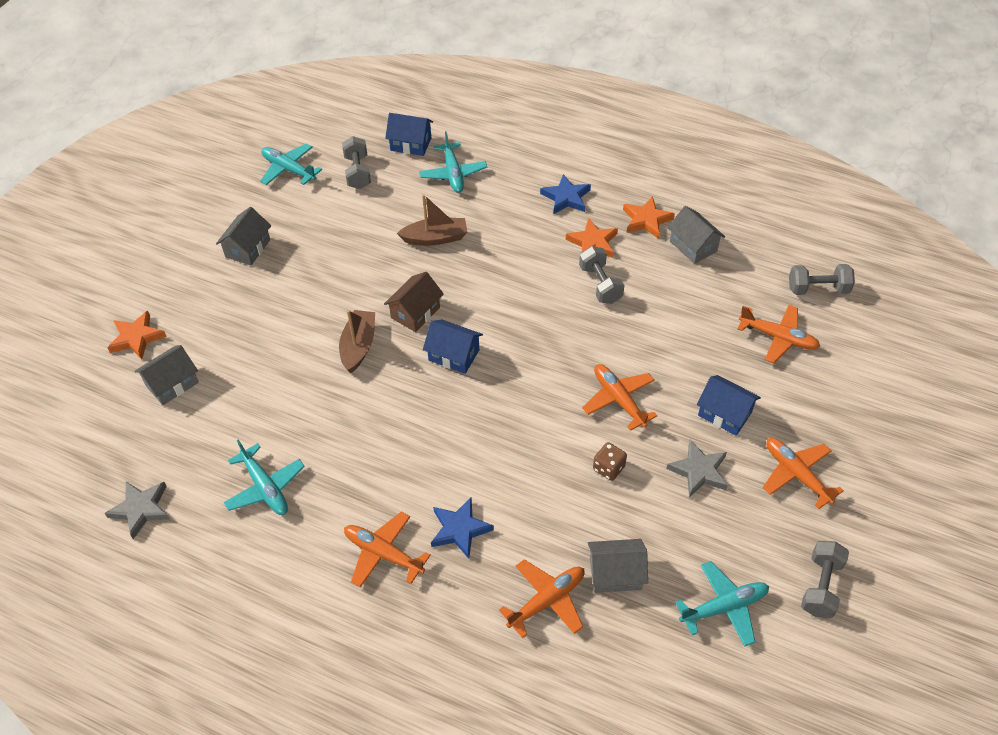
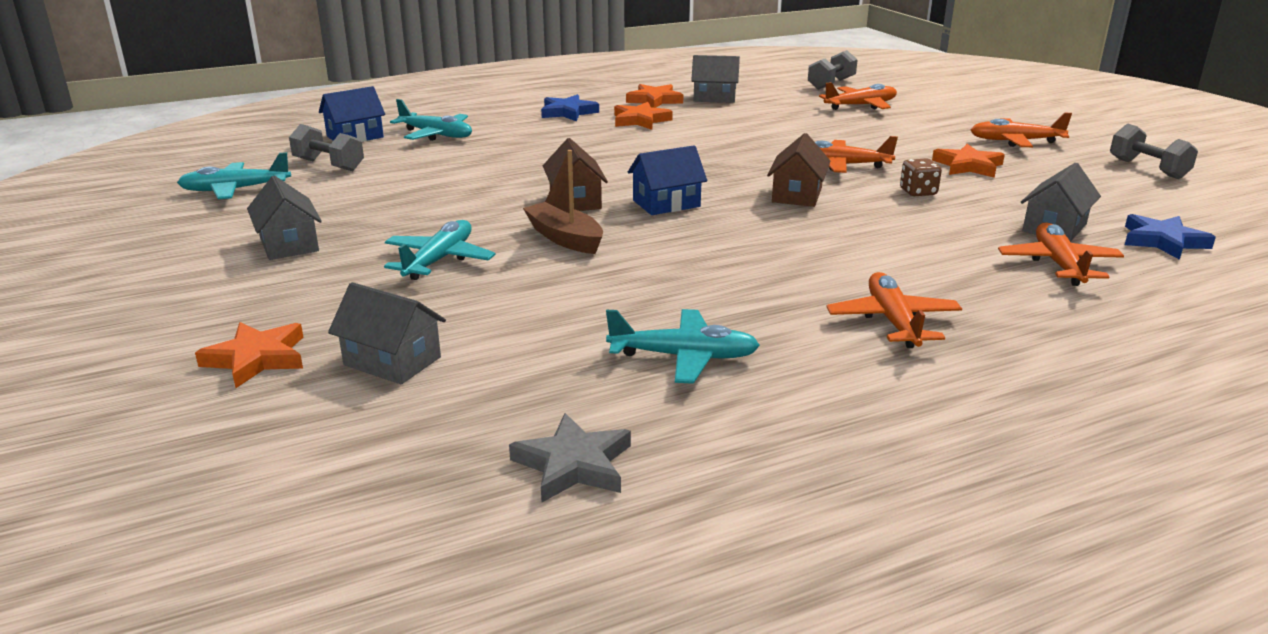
camera: 50 degrees left, 25 degrees down
grey house [135,345,199,405] -> grey house turned 60 degrees counterclockwise [328,282,446,384]
orange plane [344,512,431,588] -> orange plane turned 105 degrees clockwise [826,272,962,348]
brown boat [397,194,468,246] -> none
blue star [431,498,494,559] -> blue star moved to [1125,214,1216,260]
grey dumbbell [579,246,625,304] -> none
grey star [666,440,728,498] -> orange star [932,144,1005,178]
turquoise plane [675,561,769,646] -> turquoise plane moved to [384,220,496,280]
blue house [697,375,761,436] -> none
none -> brown house [767,133,831,207]

